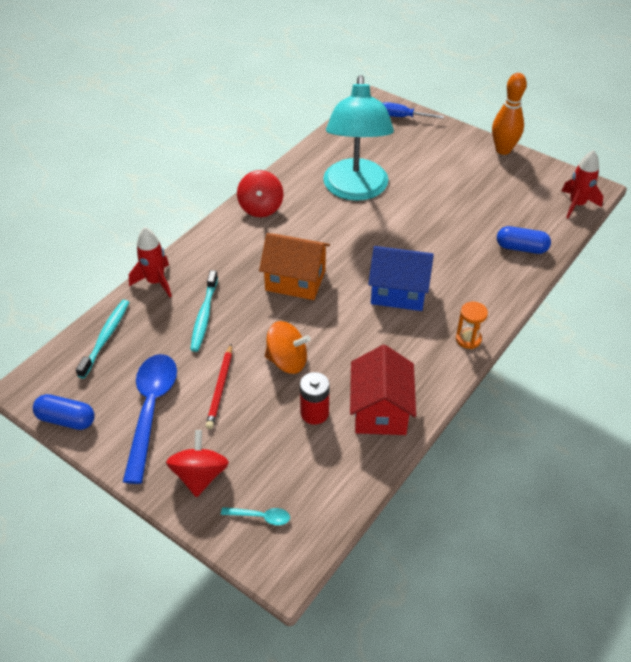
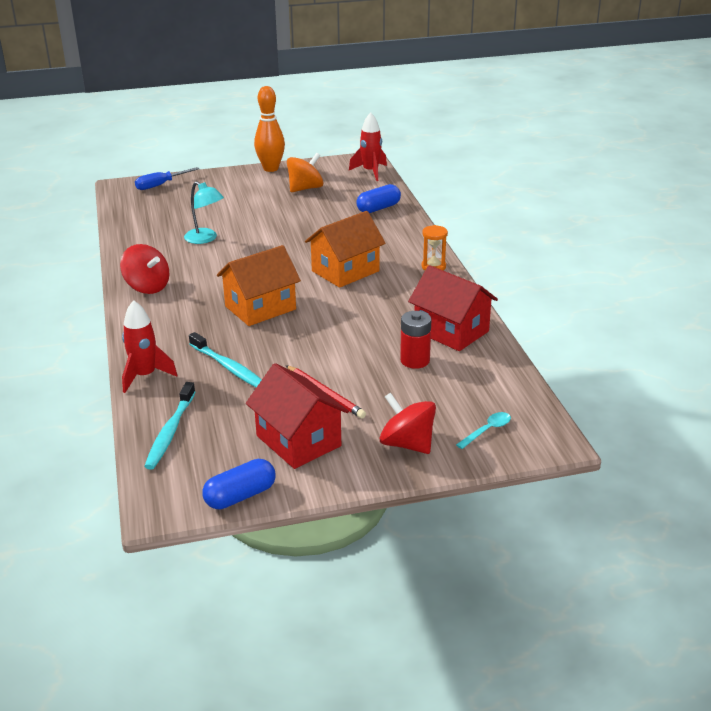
camera: 50 degrees left, 15 degrees down
turquoise toothbrush [76,300,129,379] -> turquoise toothbrush turned 135 degrees counterclockwise [144,382,195,470]
blue spoon [123,354,177,484] -> red house [246,363,349,469]
orange spinning top [265,321,311,374] -> orange spinning top moved to [287,153,324,192]
turquoise lamp [323,75,394,201] -> turquoise lamp [184,181,224,244], size x0.46
blue house [368,246,434,311] -> orange house [305,211,386,288]

